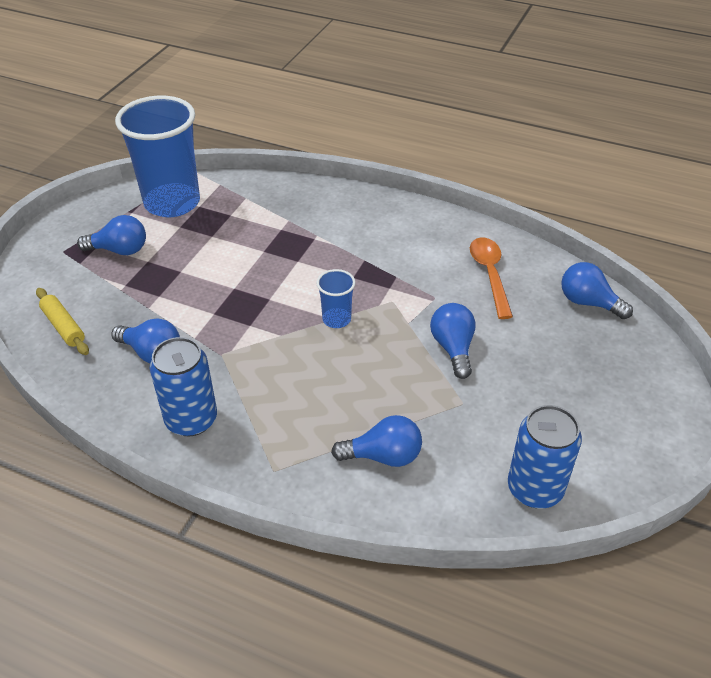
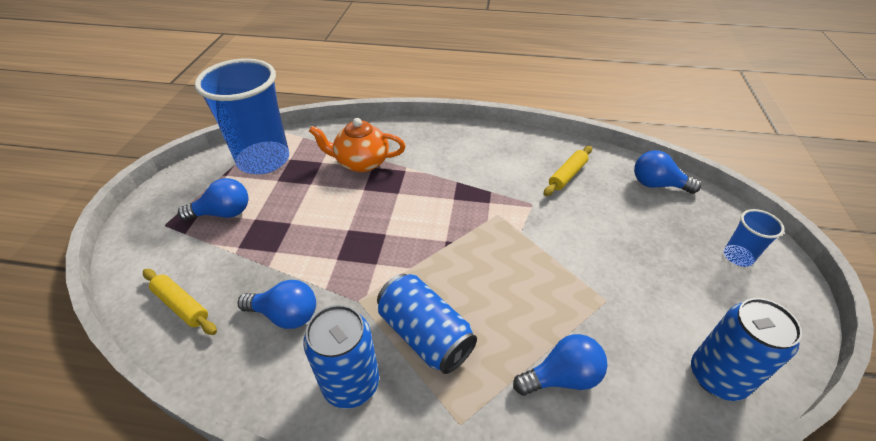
camera: 15 degrees left, 0 degrees up
blue cup [316,269,355,328] -> blue cup moved to [724,209,785,267]
blue light bulb [430,303,476,379] -> none
orange spoon [470,237,513,319] -> yellow rolling pin [544,146,592,196]
none -> orange teapot [309,118,405,172]
none -> blue can [377,274,477,374]

